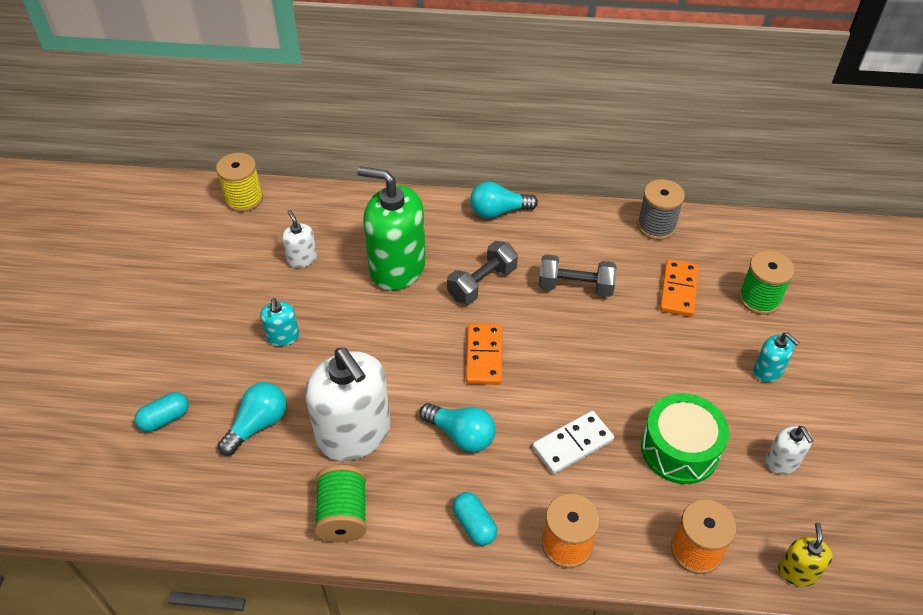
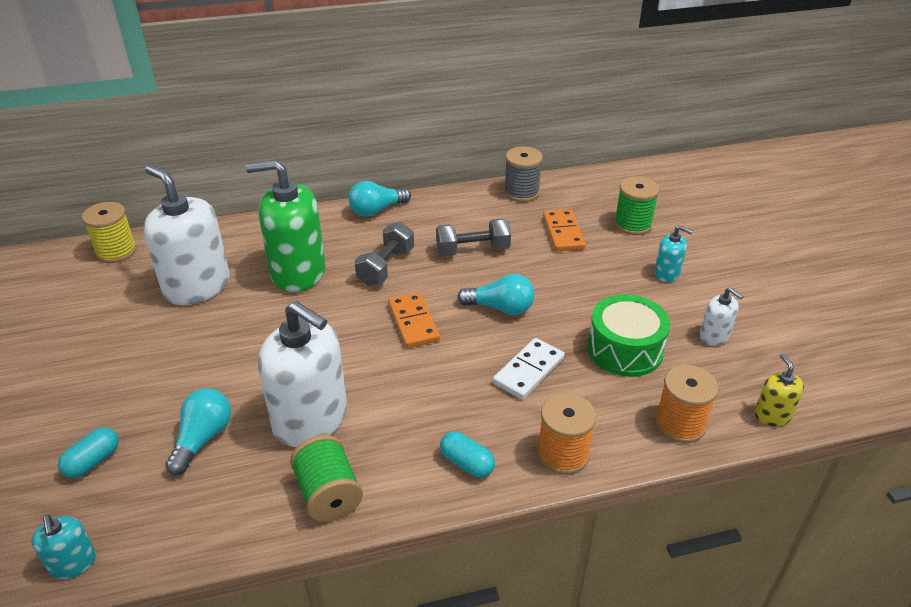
camera: 20 degrees left, 10 degrees down
turquoise soap dispenser [260,298,299,346] -> turquoise soap dispenser moved to [32,515,96,580]
white soap dispenser [282,210,317,268] -> white soap dispenser [143,165,230,305], size x2.17
turquoise light bulb [420,403,496,452] -> turquoise light bulb moved to [457,274,535,315]

